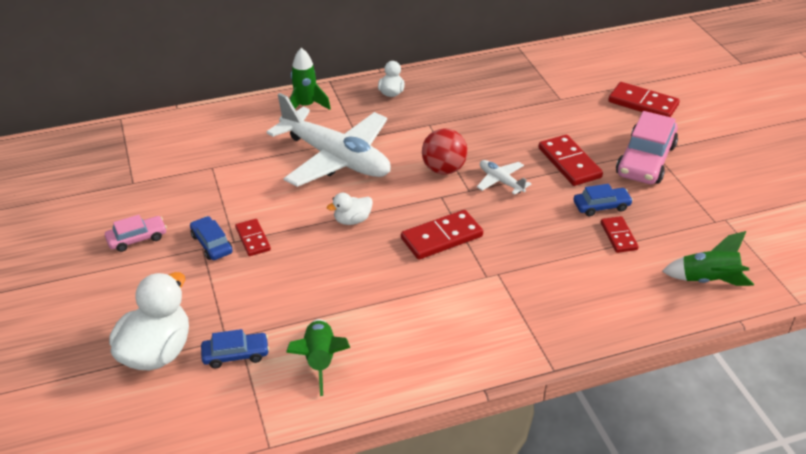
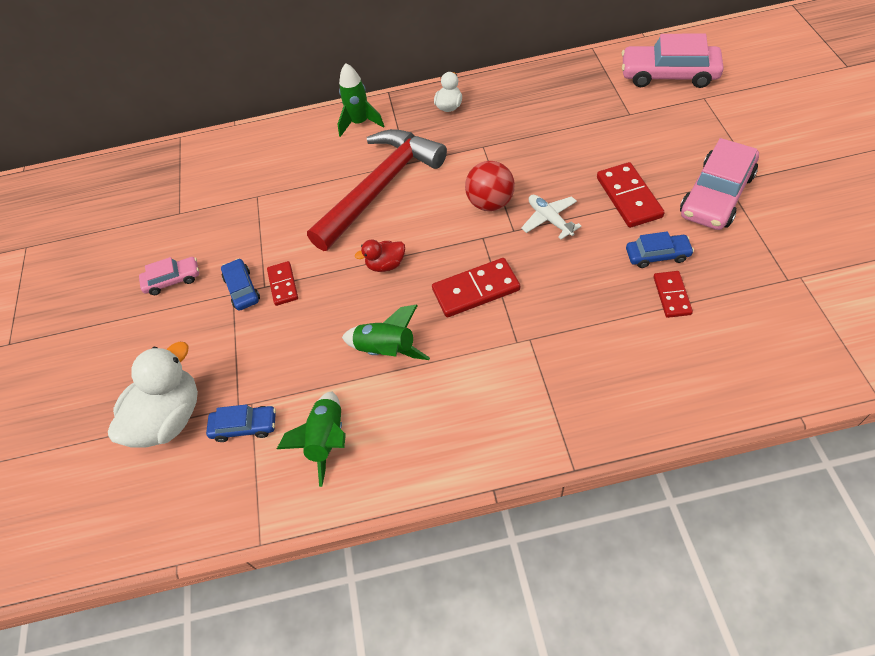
camera: 15 degrees right, 15 degrees up
white plane [267,93,391,187] -> red hammer [307,129,447,251]
white duck [327,193,373,225] -> red duck [355,240,405,272]
red domino [608,82,680,117] -> none
green rocket [662,231,754,286] -> green rocket moved to [342,305,430,360]
none -> pink car [622,34,724,88]

